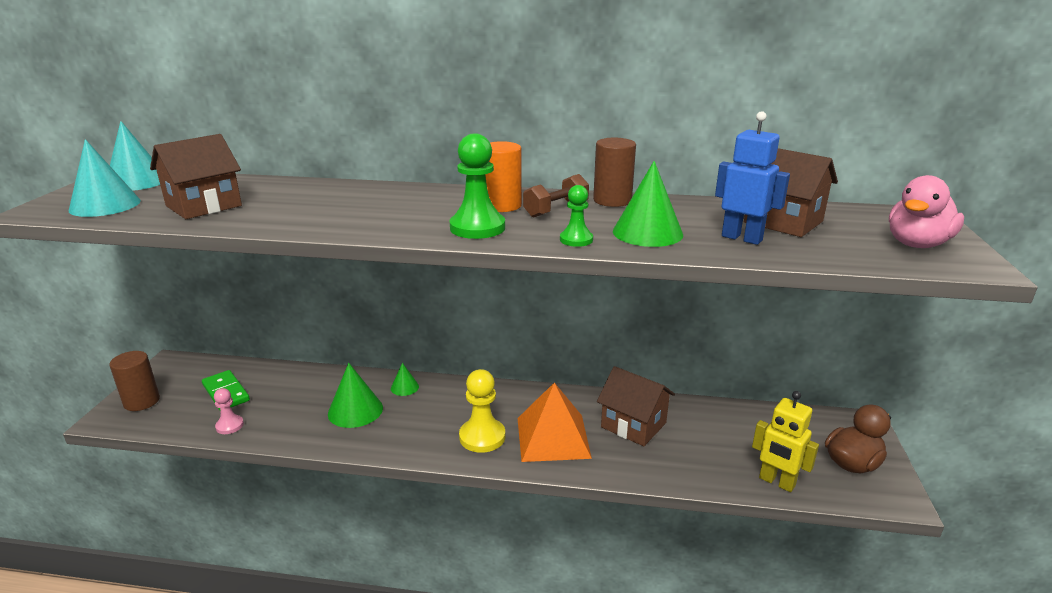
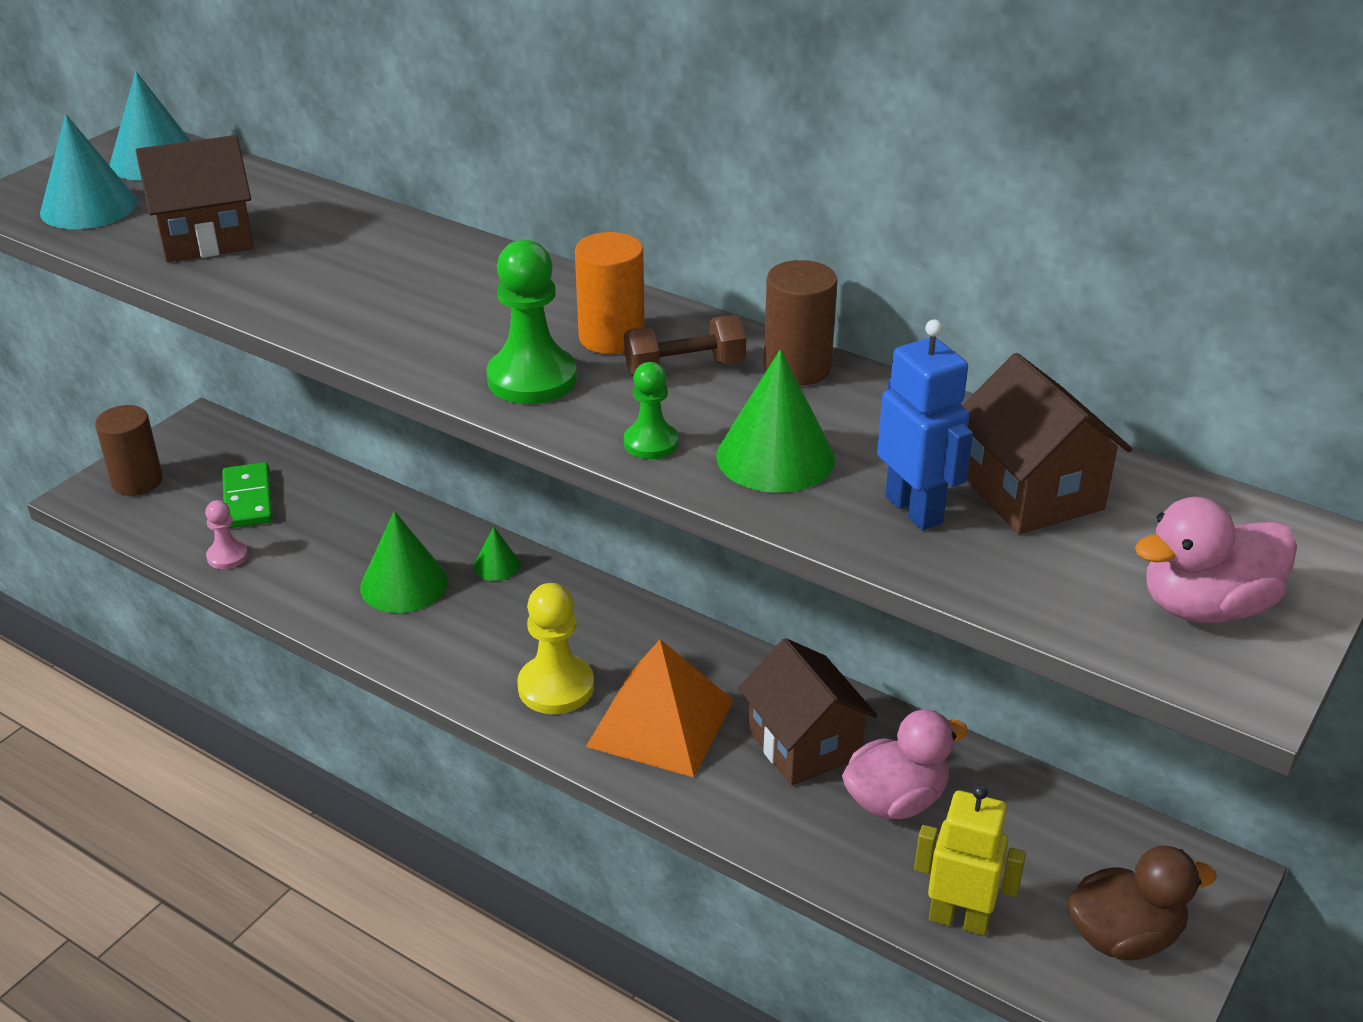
camera: 25 degrees right, 10 degrees up
yellow robot [752,391,819,492] -> yellow robot turned 135 degrees clockwise [914,784,1026,936]
none -> pink duck [842,710,968,819]

